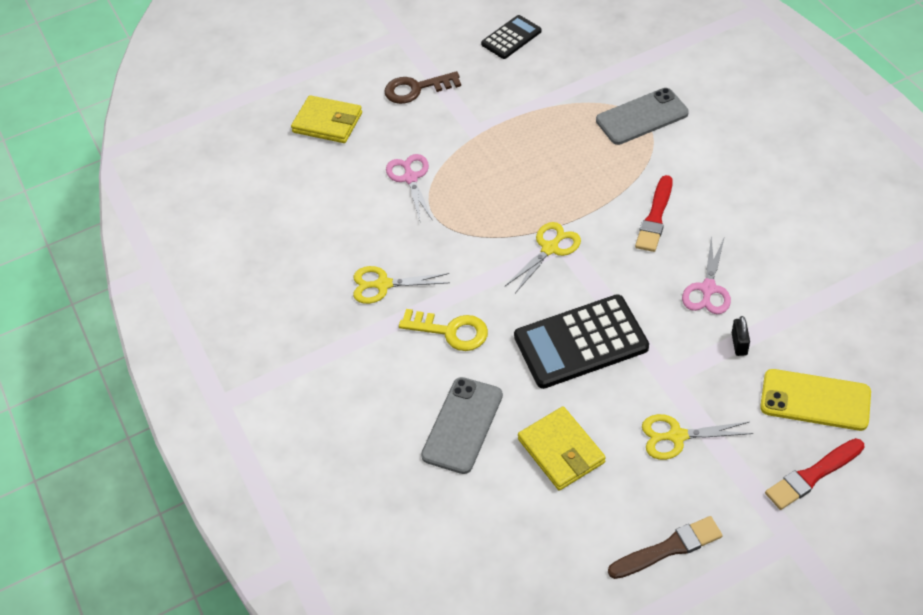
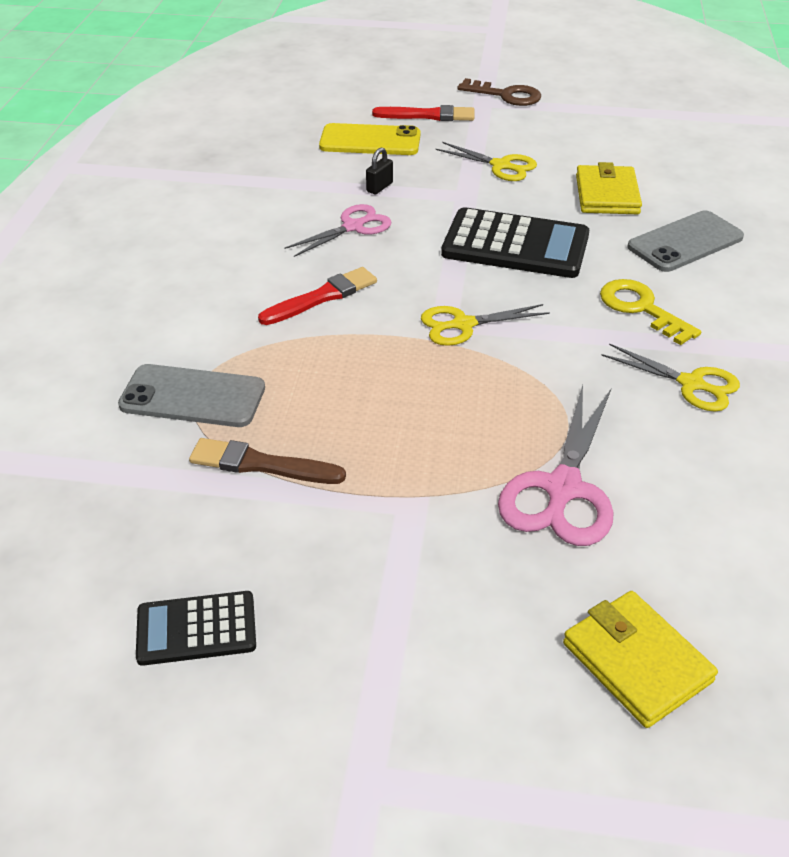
camera: 150 degrees left, 10 degrees down
brown key [384,71,461,104] -> brown key moved to [457,78,541,106]
pink scissors [386,154,432,221] -> pink scissors [498,385,614,546], size x1.52
brown brush [608,516,723,579] -> brown brush moved to [189,438,346,484]
yellow phone [760,369,871,431] -> yellow phone turned 45 degrees counterclockwise [319,123,421,155]

